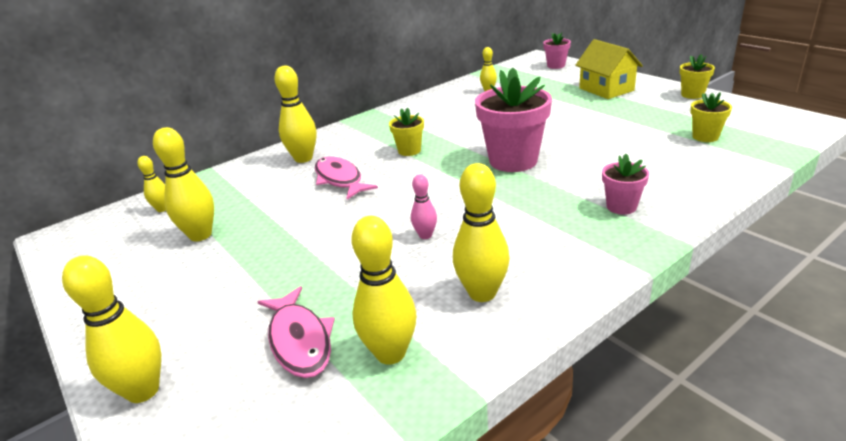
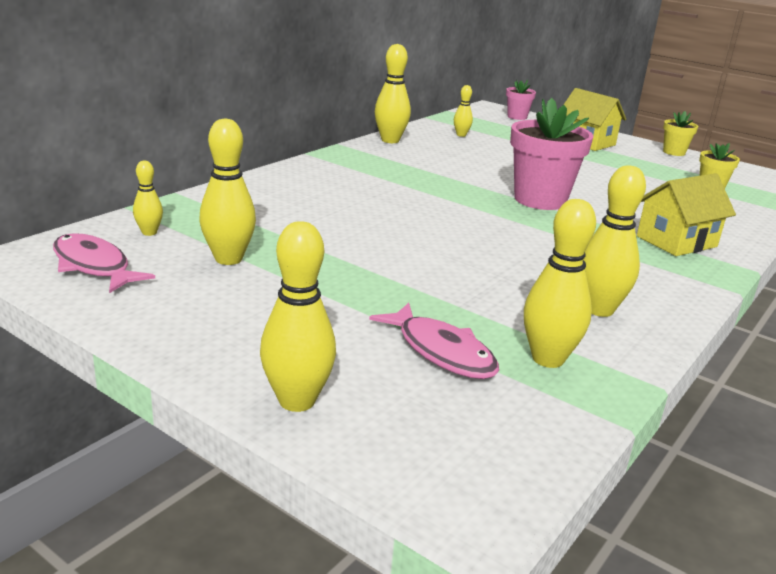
camera: 20 degrees left, 5 degrees down
yellow bowling pin [274,66,316,163] -> yellow bowling pin moved to [375,44,411,143]
pink fish [315,157,378,200] -> pink fish moved to [53,233,155,293]
yellow flower pot [389,107,424,156] -> none
pink bowling pin [411,174,437,239] -> none
pink flower pot [602,154,649,215] -> yellow house [637,173,736,256]

